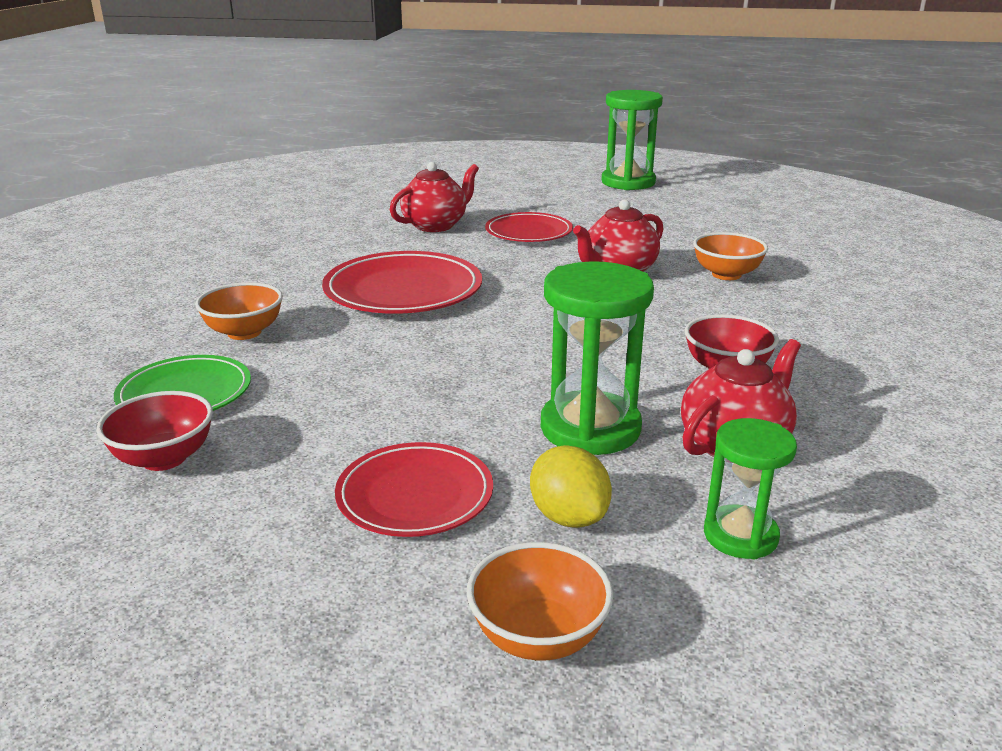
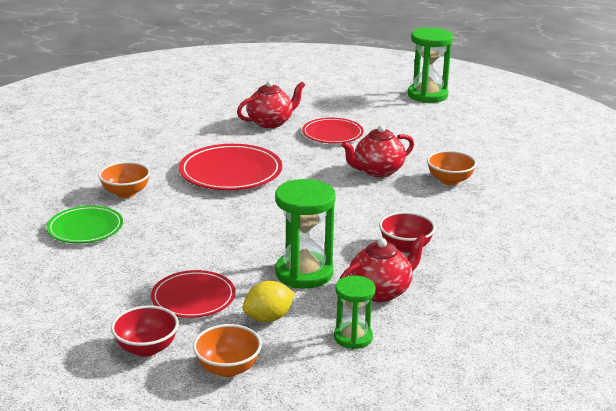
camera: 10 degrees right, 0 degrees up
red bowl [96,391,213,471] -> red bowl moved to [111,305,179,357]
yellow lemon [530,445,612,528] -> yellow lemon turned 75 degrees clockwise [243,281,295,322]

